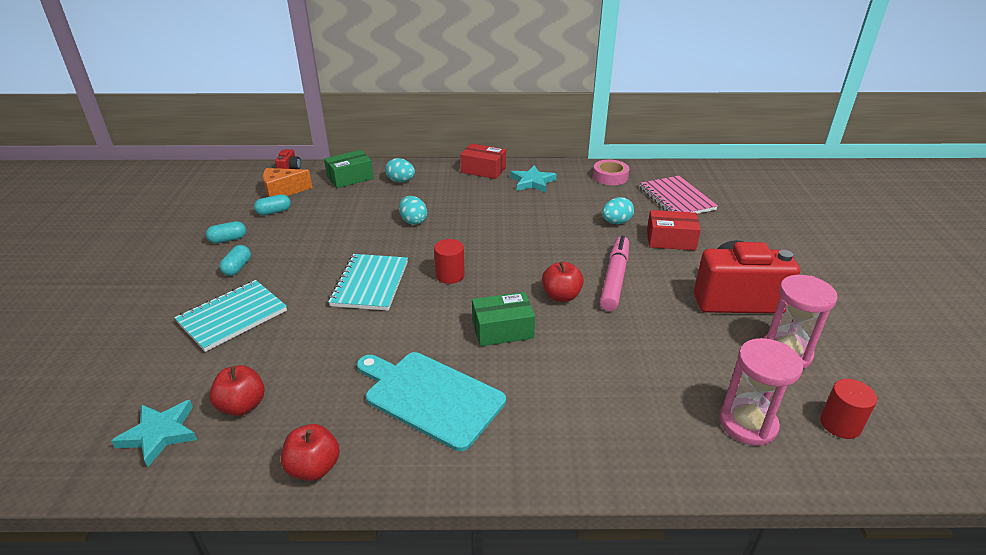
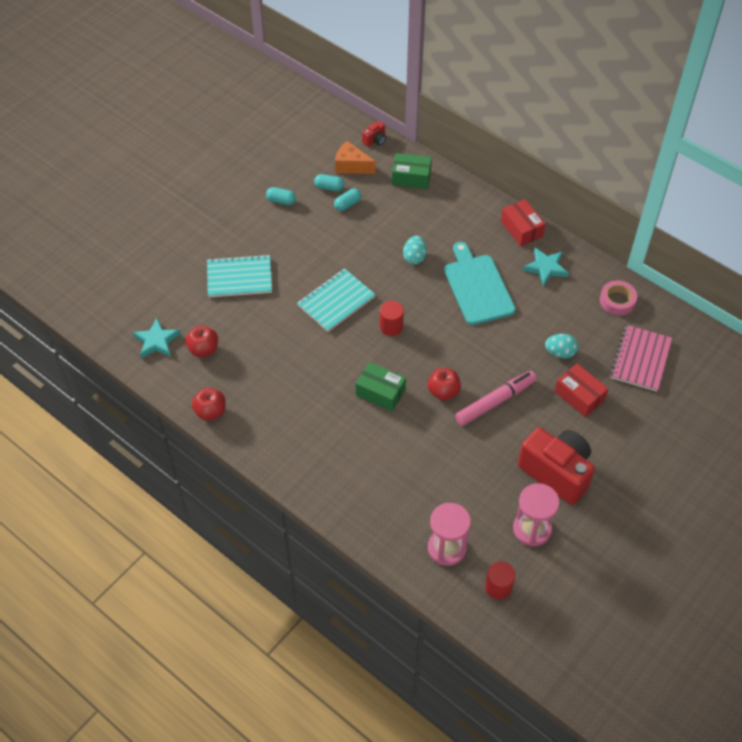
camera: 40 degrees right, 20 degrees up
turquoise capsule [219,245,251,276] -> turquoise capsule moved to [334,189,361,211]
turquoise cutting board [357,352,506,451] -> turquoise cutting board moved to [444,242,516,325]
turquoise egg [385,158,415,182] -> none

